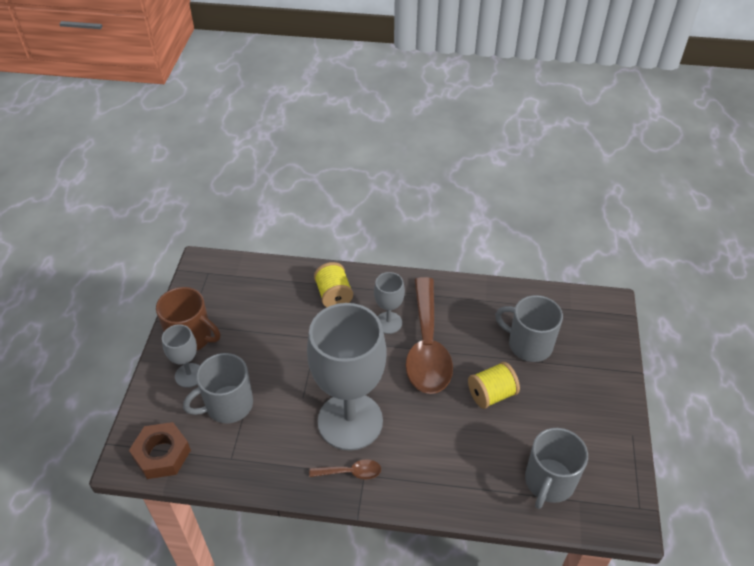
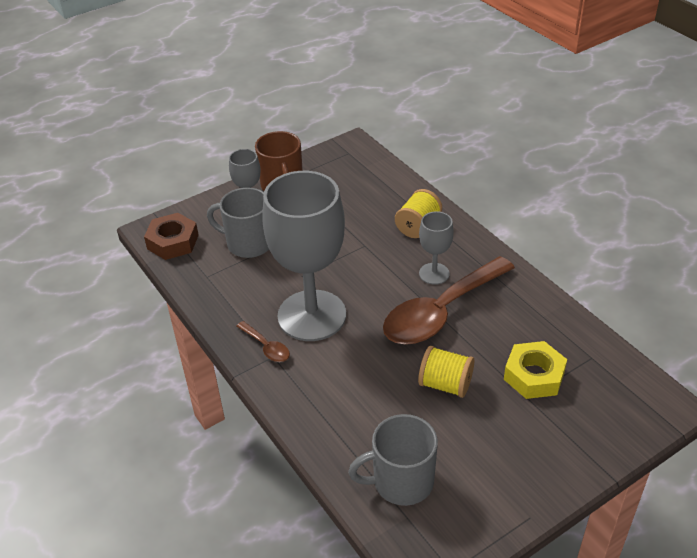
camera: 50 degrees right, 5 degrees down
grey mug [495,295,563,362] -> yellow nut [504,341,567,399]

